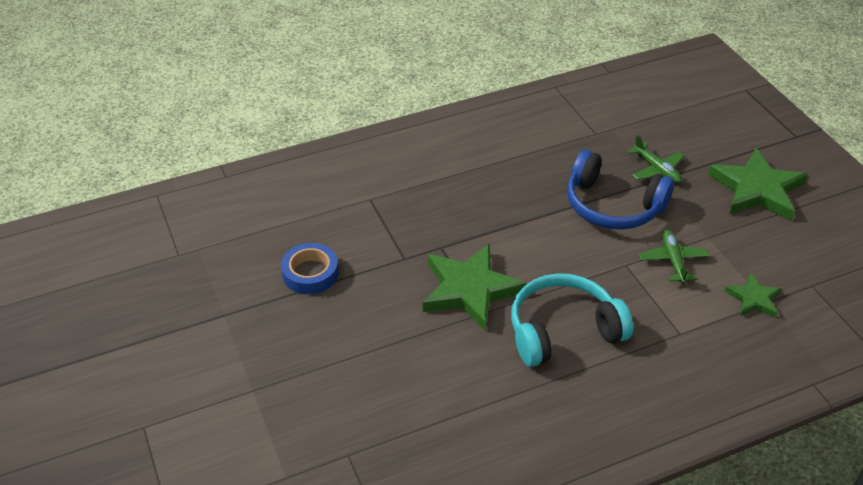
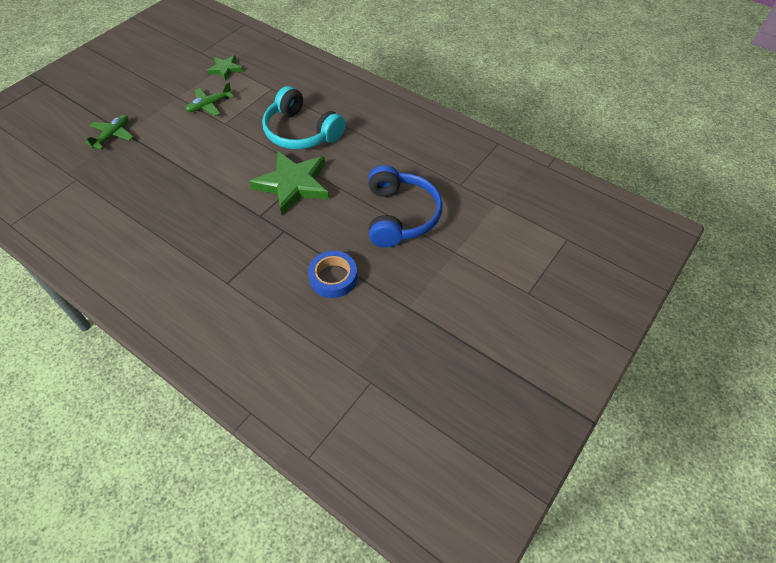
camera: 120 degrees left, 10 degrees up
blue headphones [567,150,674,230] -> blue headphones moved to [368,165,443,248]
green star [708,148,808,221] -> none

